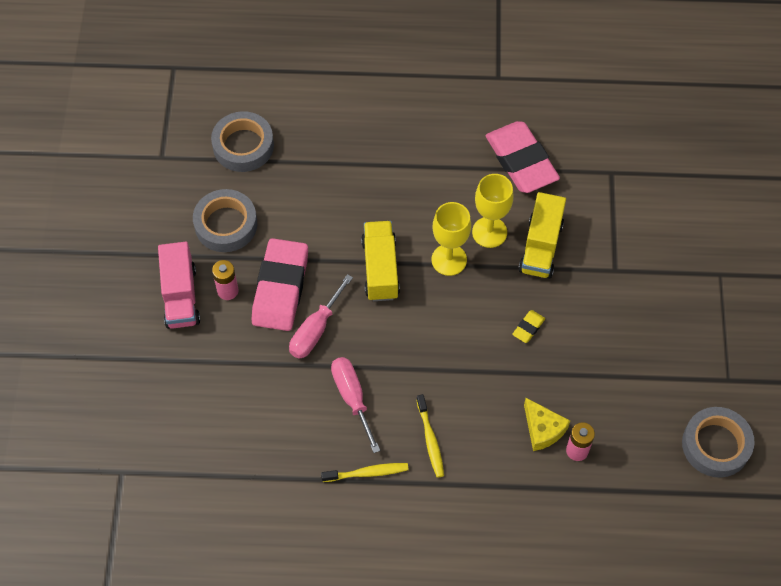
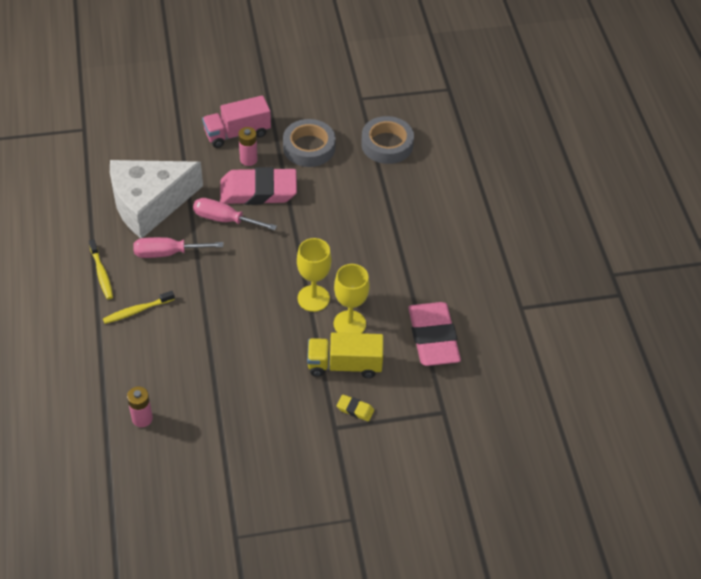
camera: 75 degrees right, 10 degrees down
pink screwdriver [331,357,380,453] -> pink screwdriver turned 150 degrees counterclockwise [133,237,223,258]
yellow truck [361,221,400,301] -> none
pink eraser [486,121,560,193] -> pink eraser turned 60 degrees counterclockwise [408,302,461,366]
yellow eraser [512,310,545,343] -> yellow eraser moved to [337,394,374,421]
yellow cheese [524,398,570,451] -> none
grey tape [682,407,755,478] -> none
none -> white cheese [110,160,203,238]

